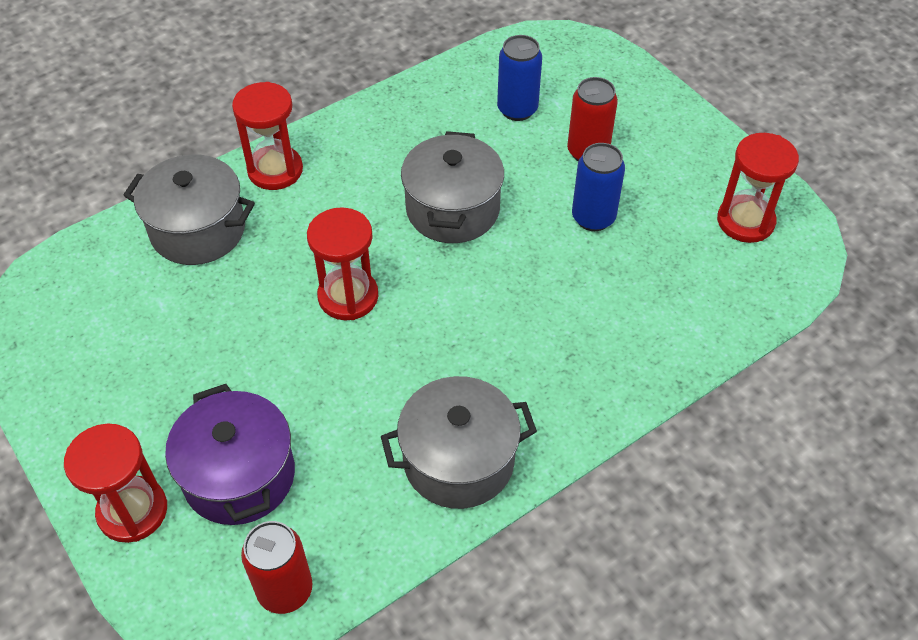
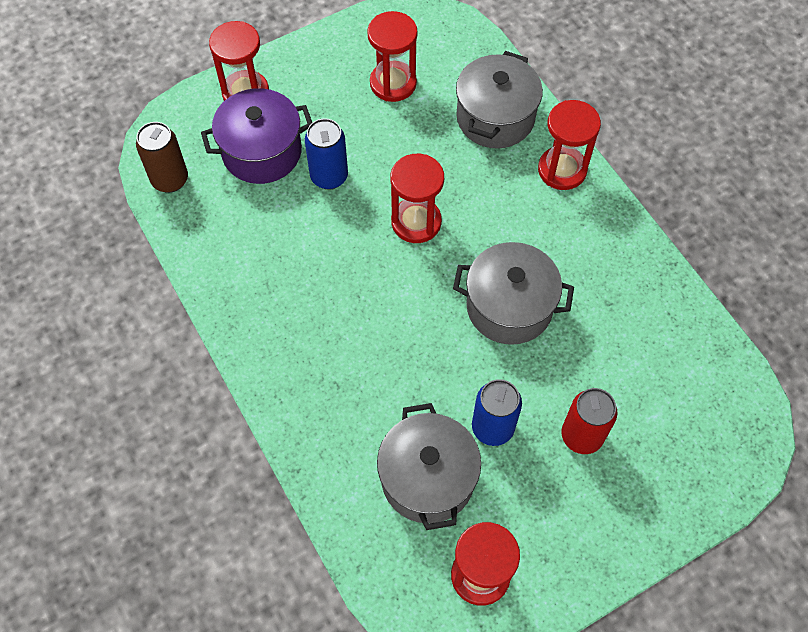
camera: 95 degrees right, 10 degrees up
red can [241,521,312,614] -> brown can [136,122,188,193]
grey pot [381,376,537,509] -> grey pot moved to [377,403,481,530]
blue can [497,35,542,121] -> blue can moved to [305,118,348,190]
none -> red hourglass [367,11,418,102]

